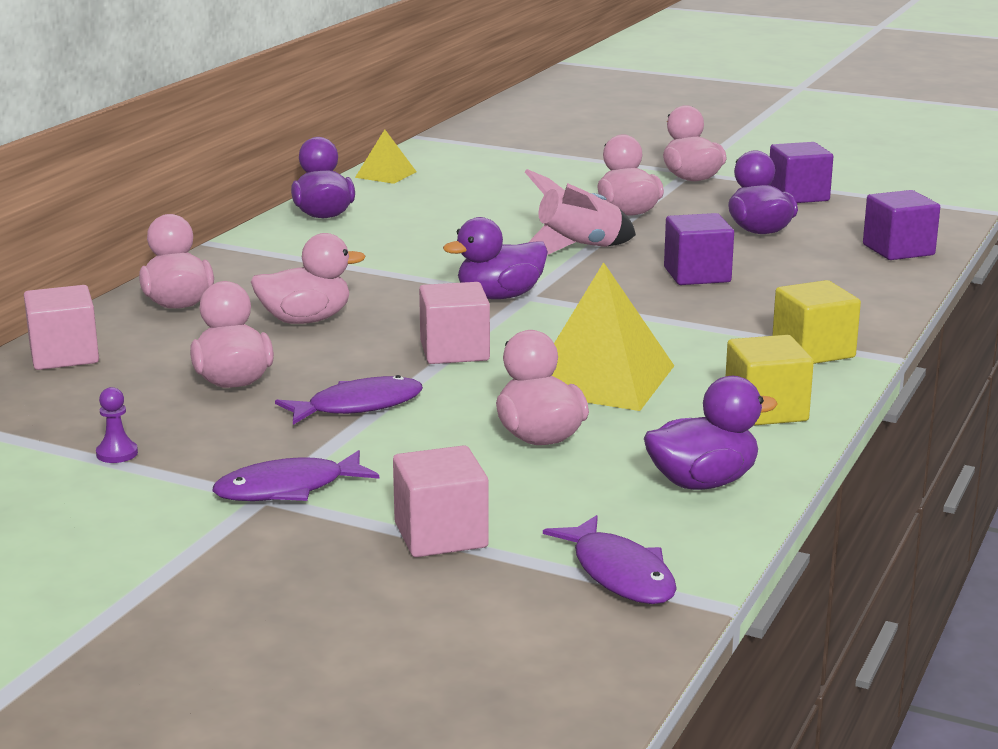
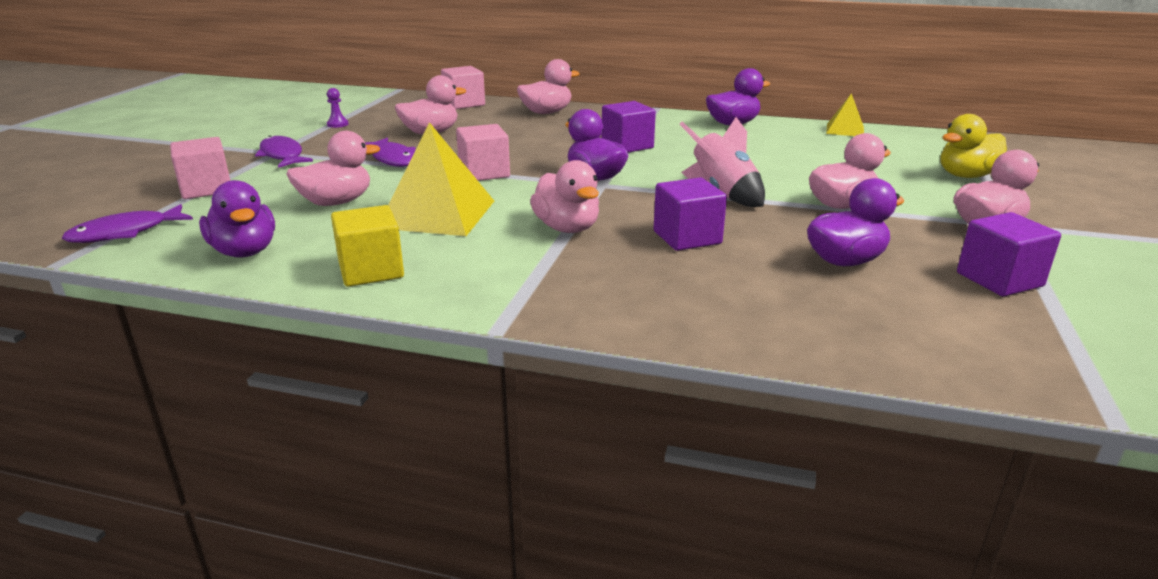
camera: 80 degrees right, 5 degrees up
pink duck [251,233,365,324] -> pink duck moved to [530,160,599,233]
yellow cube [772,280,861,364] -> none
purple cube [863,190,940,260] -> purple cube moved to [602,101,656,153]
none -> yellow duck [940,114,1007,178]

